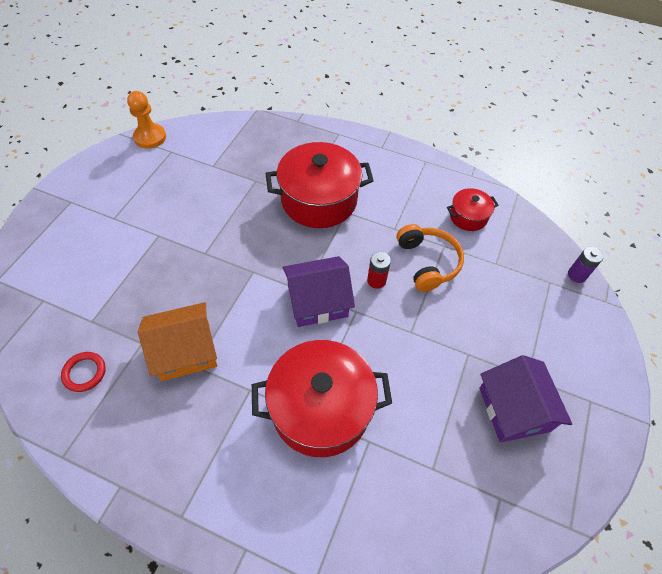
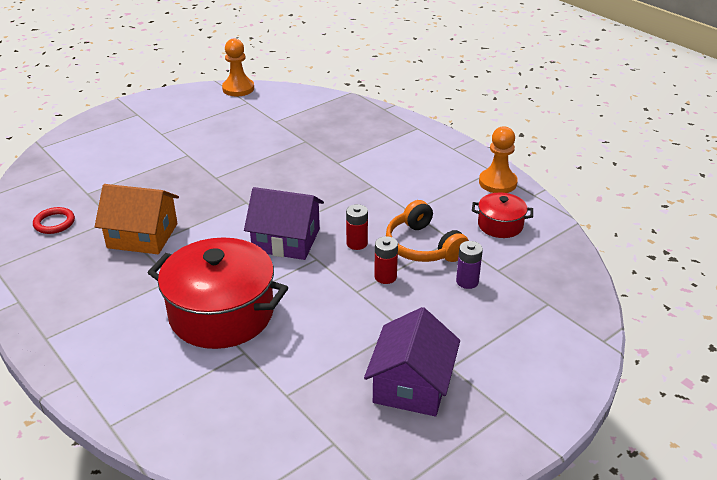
camera: 30 degrees right, 20 degrees down
red pot [265,142,374,228] -> none
orange headphones [397,224,464,292] -> orange headphones turned 135 degrees clockwise [386,200,469,262]
purple battery [568,247,604,283] -> purple battery moved to [456,241,483,289]
none -> red battery [374,236,398,284]
none -> orange pawn [479,126,518,193]

